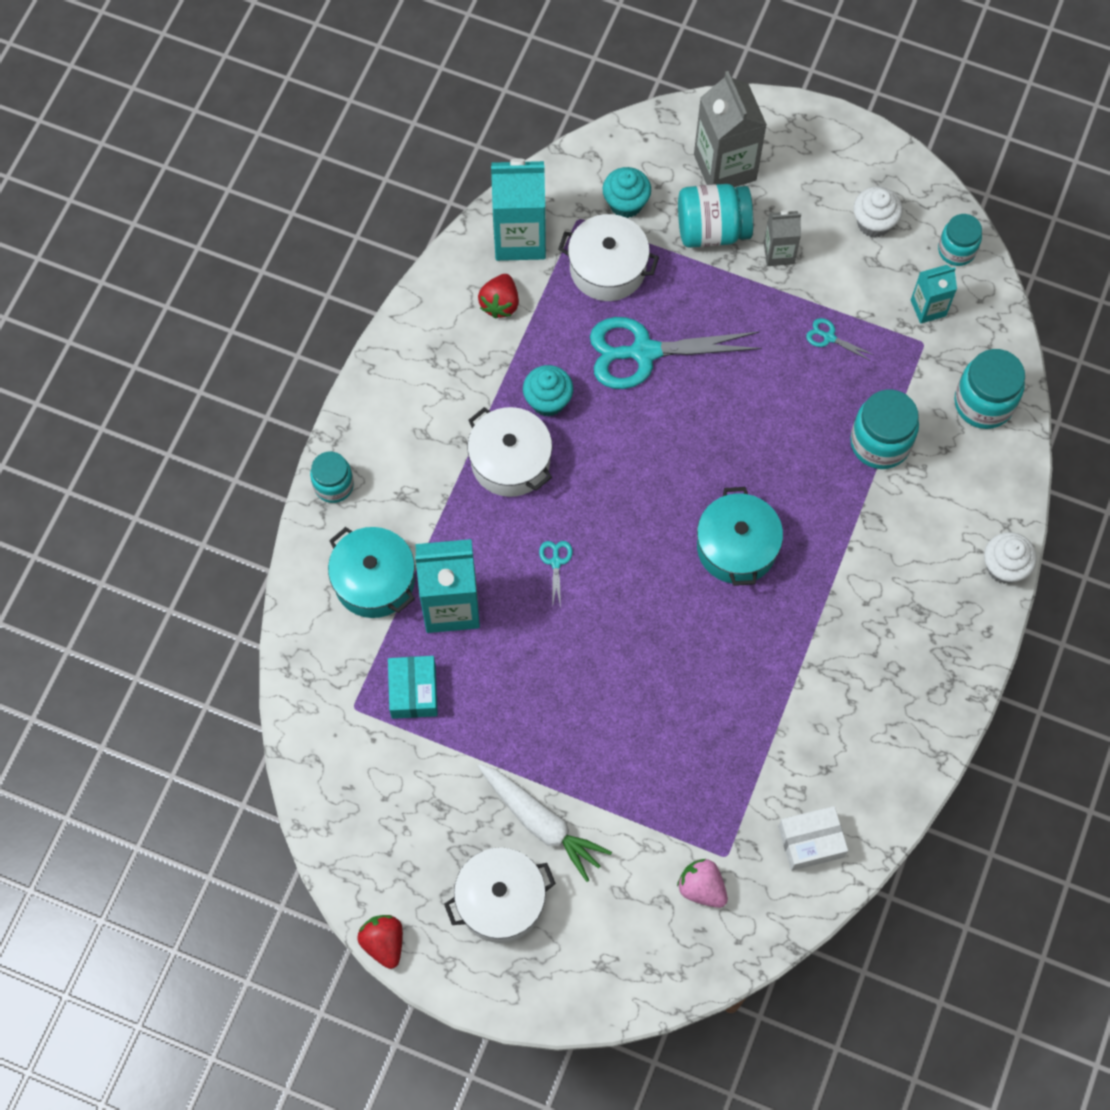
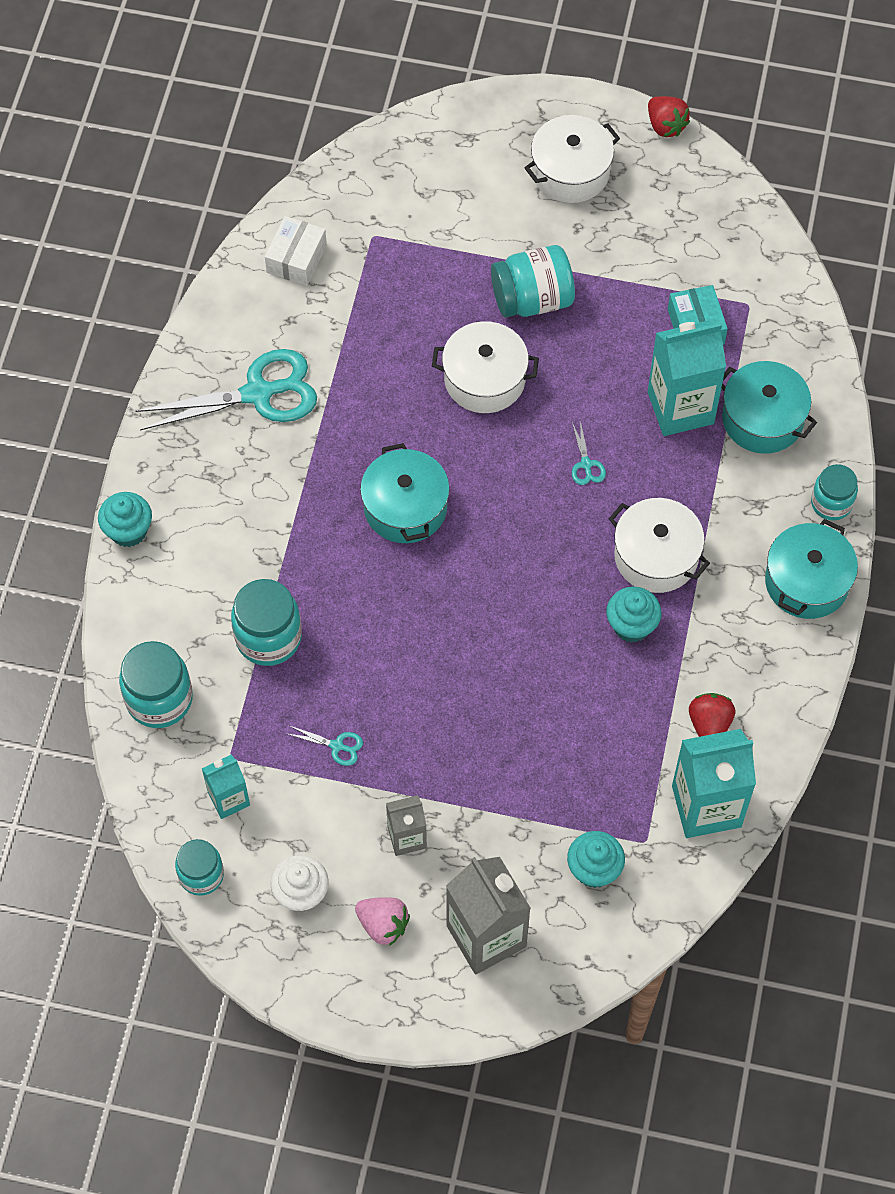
camera: 170 degrees right, 5 degrees down
white carrot [478,764,612,882] -> none
white pot [558,214,659,301] -> white pot moved to [432,321,539,413]
turquoise scissors [590,317,762,389] -> turquoise scissors moved to [135,349,317,430]
pink strawberry [677,859,728,908] -> pink strawberry moved to [355,897,410,946]
turquoise jar [678,184,753,248] -> turquoise jar moved to [491,245,575,318]
white box [778,806,848,871] -> white box turned 45 degrees counterclockwise [265,216,327,286]
white cupcake [984,532,1037,584] -> turquoise cupcake [98,492,152,547]
none -> turquoise pot [765,519,858,619]

